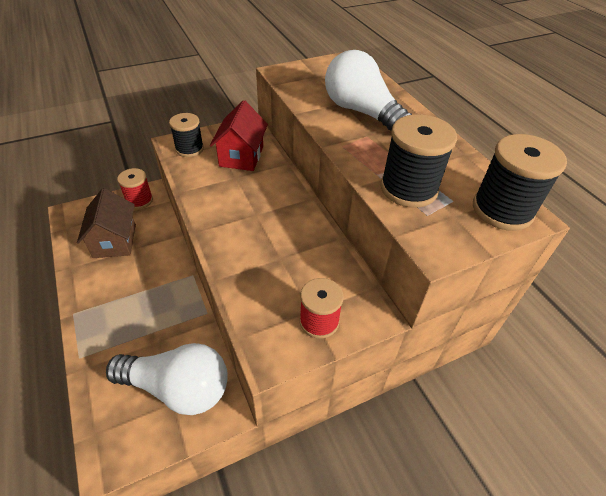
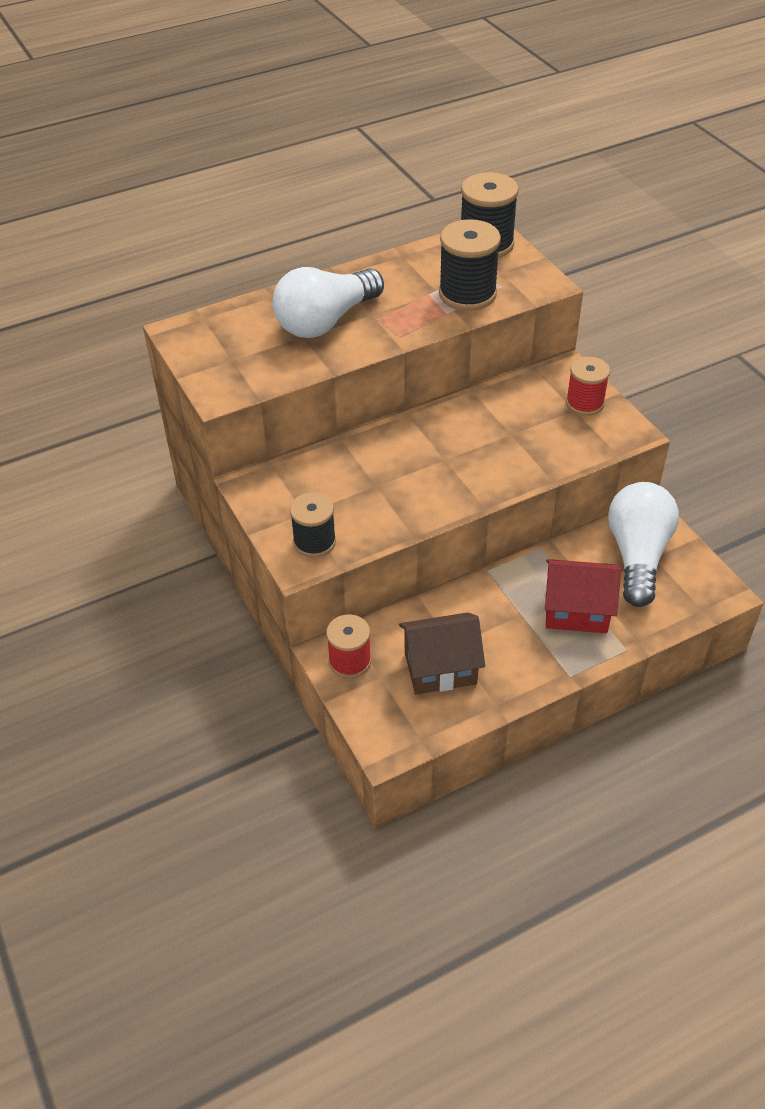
camera: 90 degrees left, 0 degrees up
red house [210,100,268,171] -> red house moved to [545,559,621,633]

